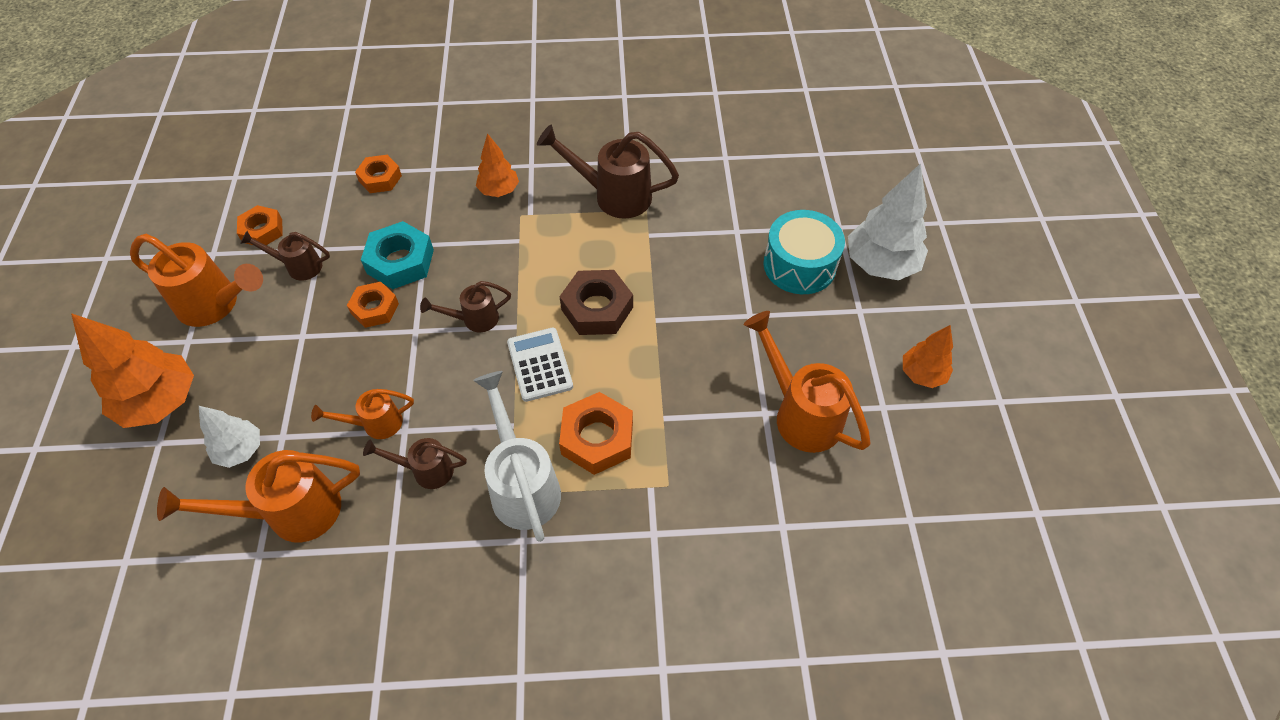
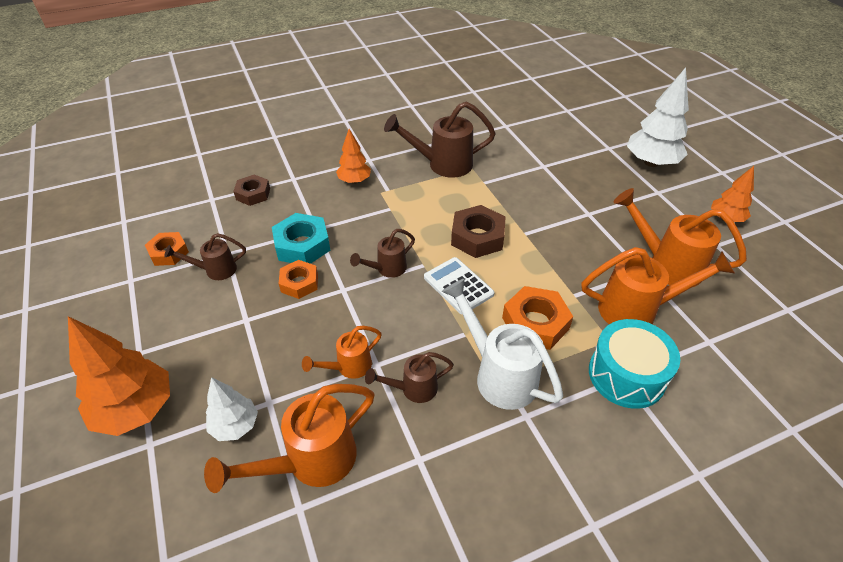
camera: 20 degrees left, 10 degrees down
orange watering can [130,234,263,327] -> orange watering can moved to [581,247,735,324]
orange nut [355,155,402,193] -> brown nut [233,175,270,206]
turquoise drum [763,210,845,294] -> turquoise drum moved to [589,319,680,409]

